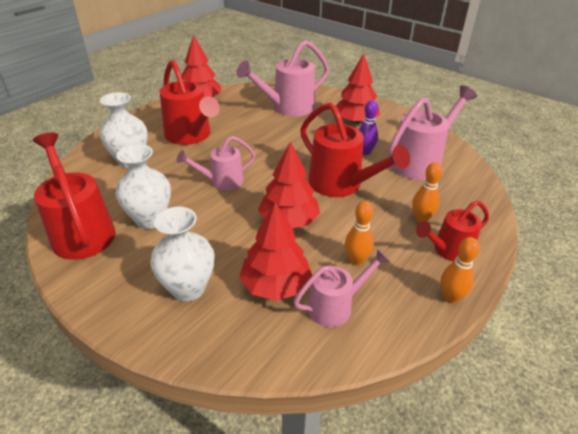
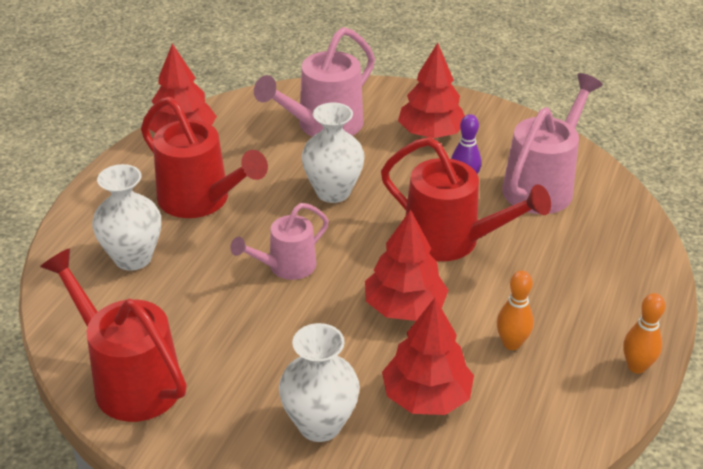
camera: 15 degrees left, 0 degrees up
white vase [116,144,171,229] -> white vase moved to [302,103,365,203]
pink watering can [294,249,390,327] -> none
orange bowling pin [413,162,443,223] -> none
red watering can [416,200,489,261] -> none

